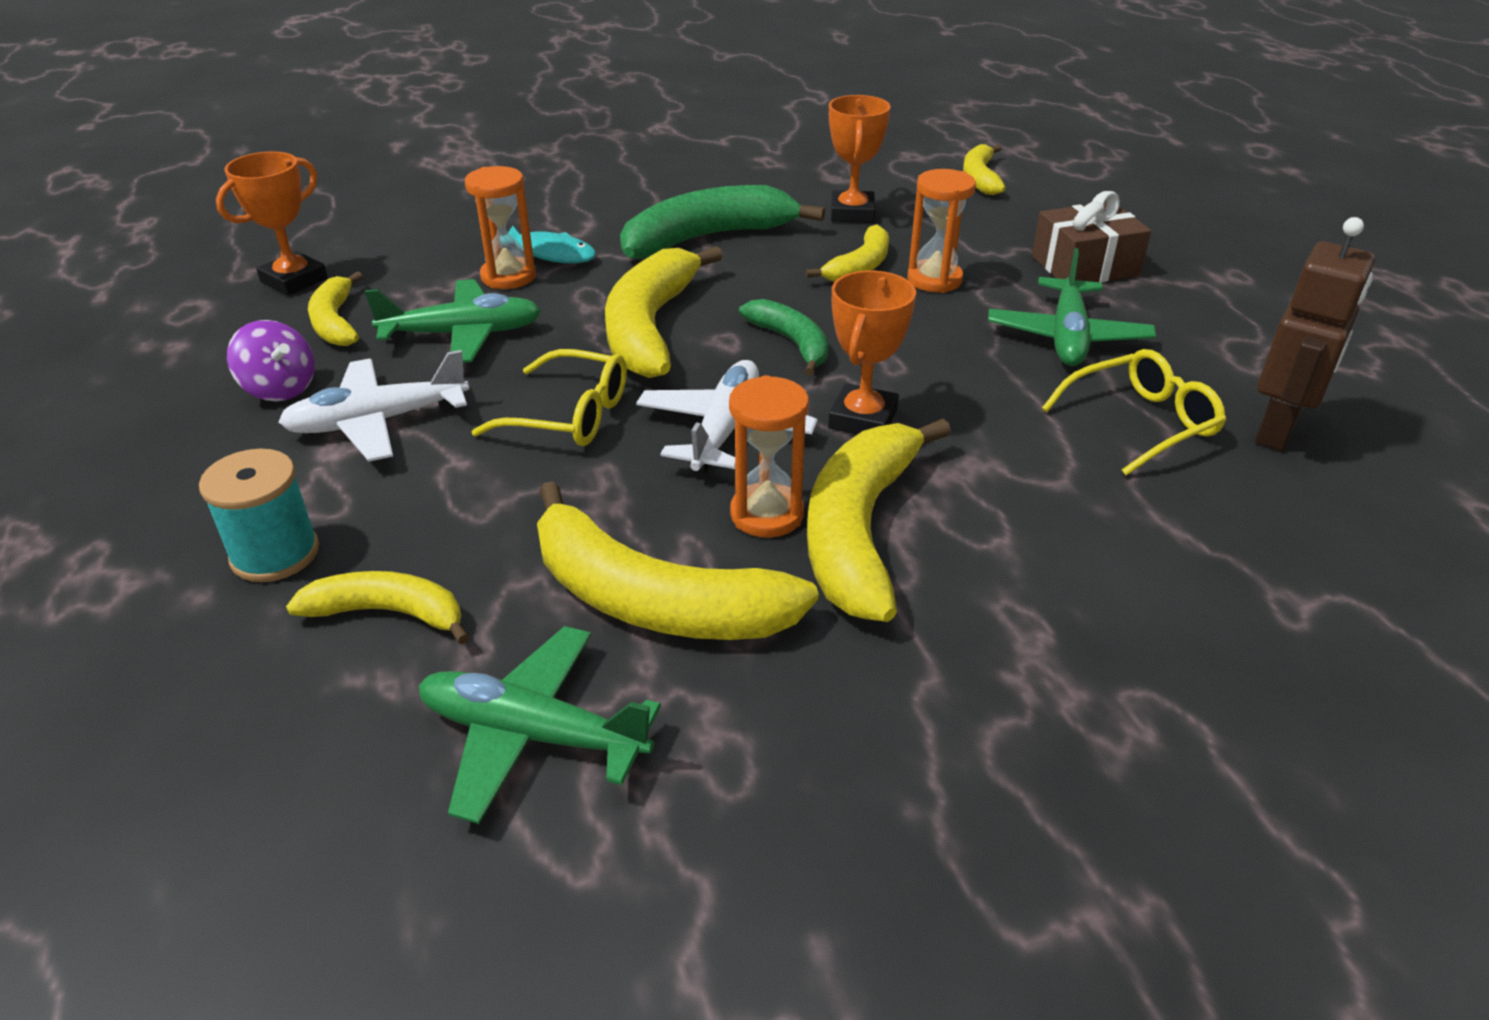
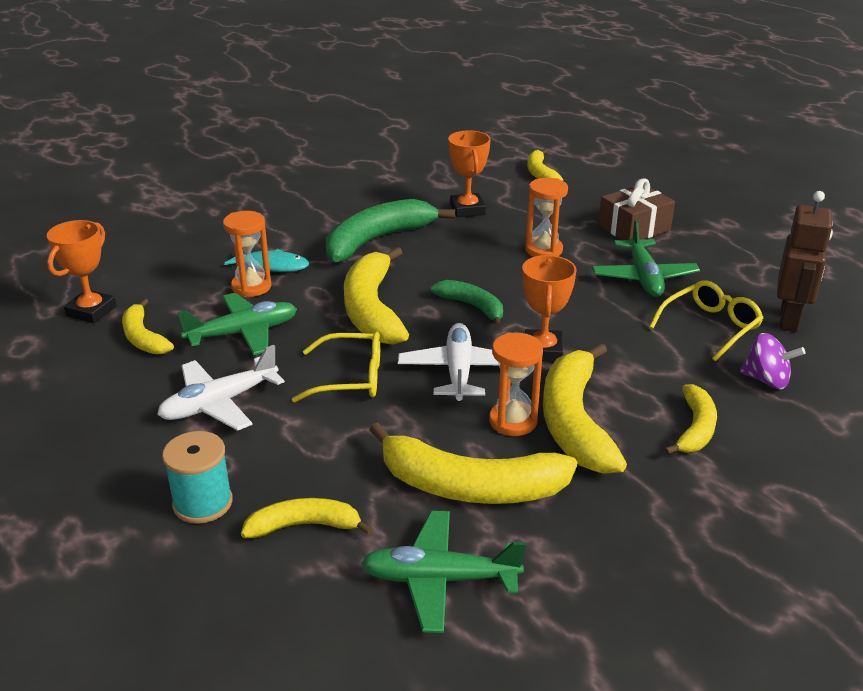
camera: 15 degrees left, 5 degrees down
purple spinning top [227,320,315,401] -> purple spinning top moved to [740,333,805,389]
yellow banana [806,224,889,282] -> yellow banana moved to [664,384,717,455]

